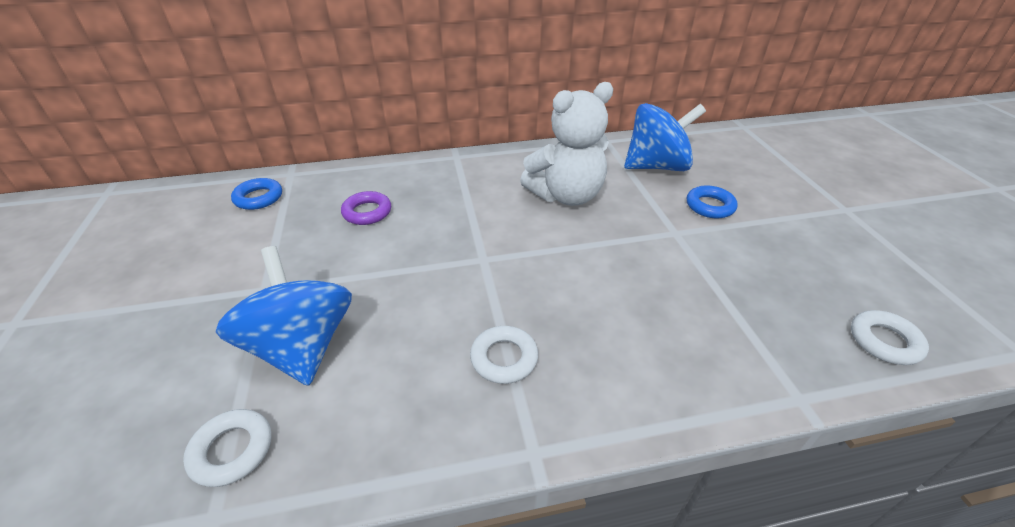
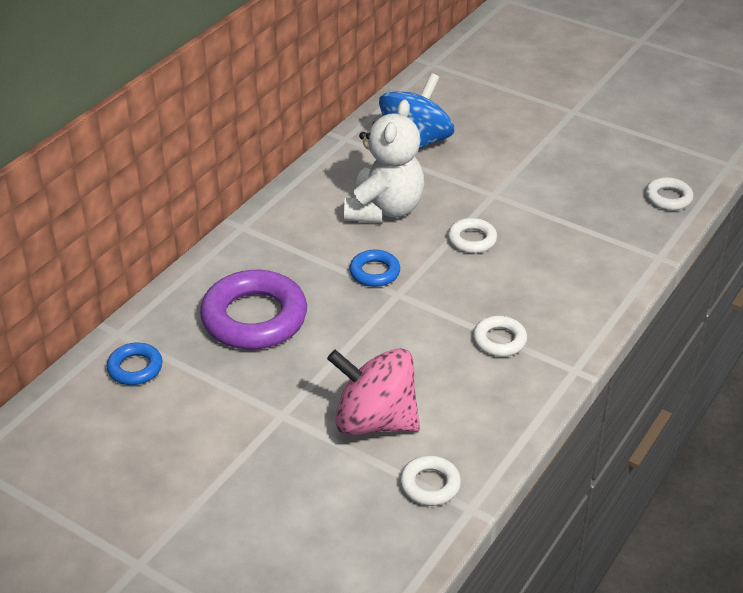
camera: 45 degrees left, 0 degrees up
blue spinning top [216,246,352,386] -> pink spinning top [327,349,420,435]
purple ring [341,191,391,225] -> purple ring [200,270,307,349], size x2.01
blue ring [687,185,738,218] -> blue ring moved to [349,250,400,287]
none -> white ring [448,218,497,253]

